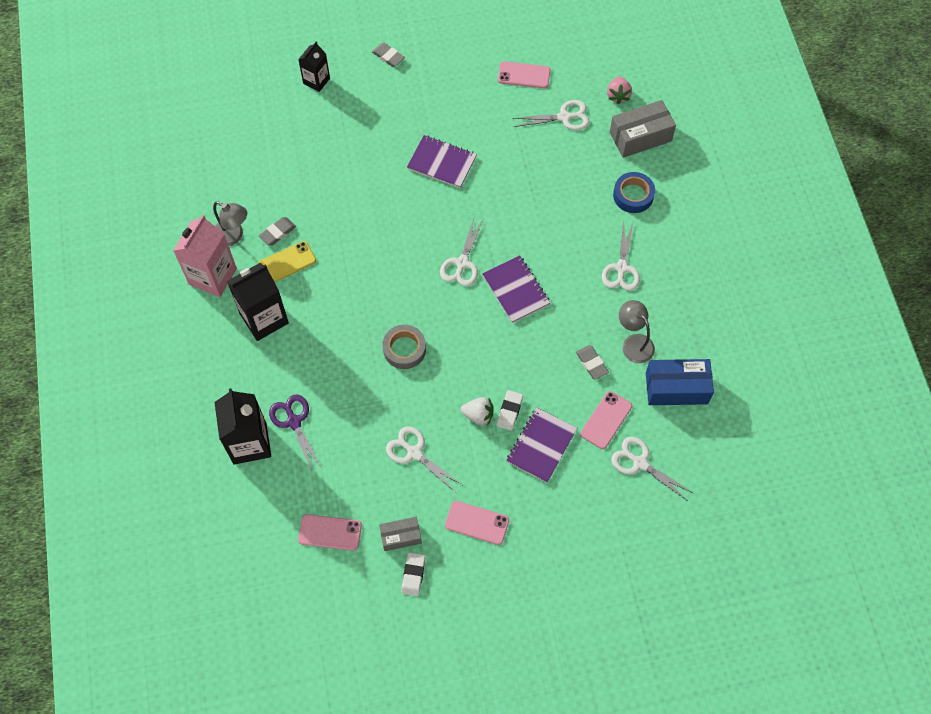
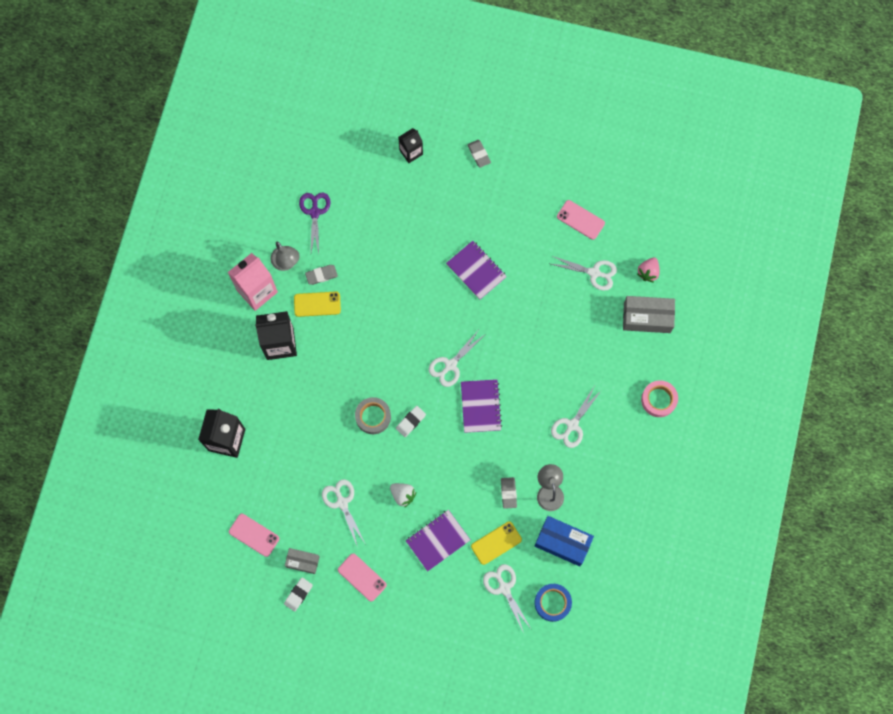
camera: 25 degrees right, 10 degrees up
purple scissors [269,395,322,472] -> purple scissors moved to [299,193,331,253]
white eraser [497,390,523,431] -> white eraser moved to [396,406,426,437]
pink phone [580,391,632,449] -> yellow phone [471,521,522,565]
blue tape [613,172,655,213] -> blue tape moved to [534,584,572,622]
none -> pink tape [641,380,678,417]

